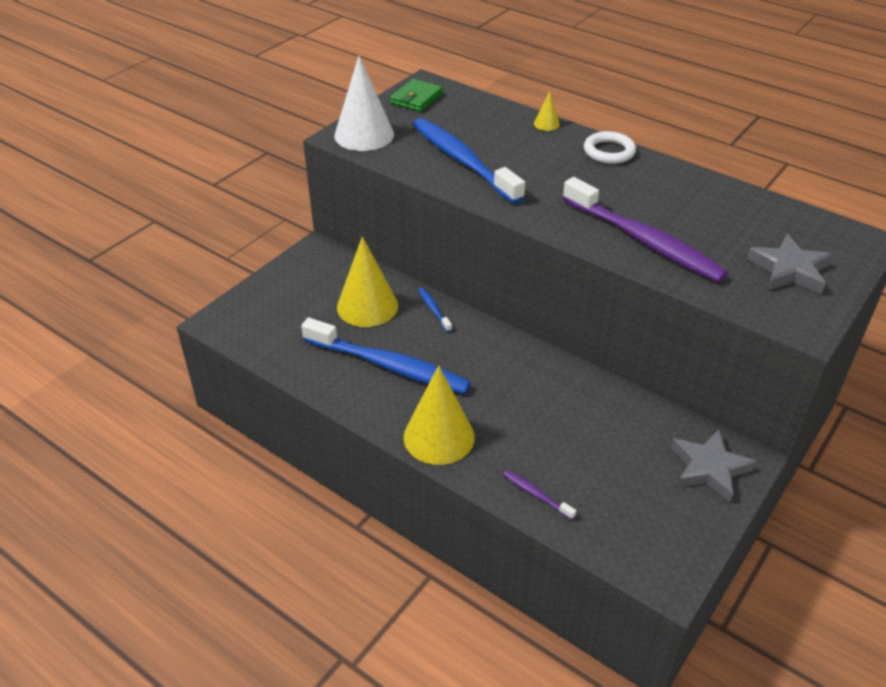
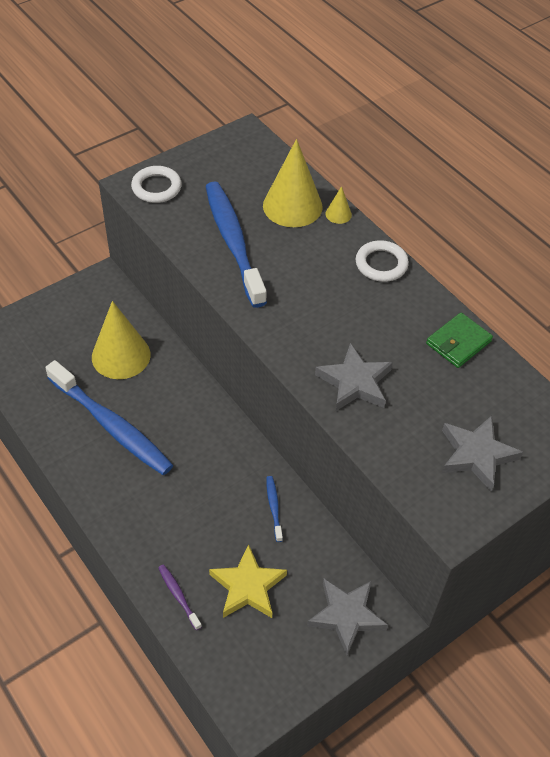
camera: 15 degrees right, 10 degrees up
white cone [334,56,394,151] -> white ring [131,166,182,203]
green wallet [390,79,443,112] -> green wallet moved to [426,312,493,368]
yellow cone [404,365,475,465] -> yellow cone moved to [263,139,323,227]
blue toothbrush [418,288,452,332] -> blue toothbrush moved to [266,476,283,542]
purple toothbrush [563,177,728,282] -> grey star [315,343,393,411]
none -> yellow star [209,544,287,618]

